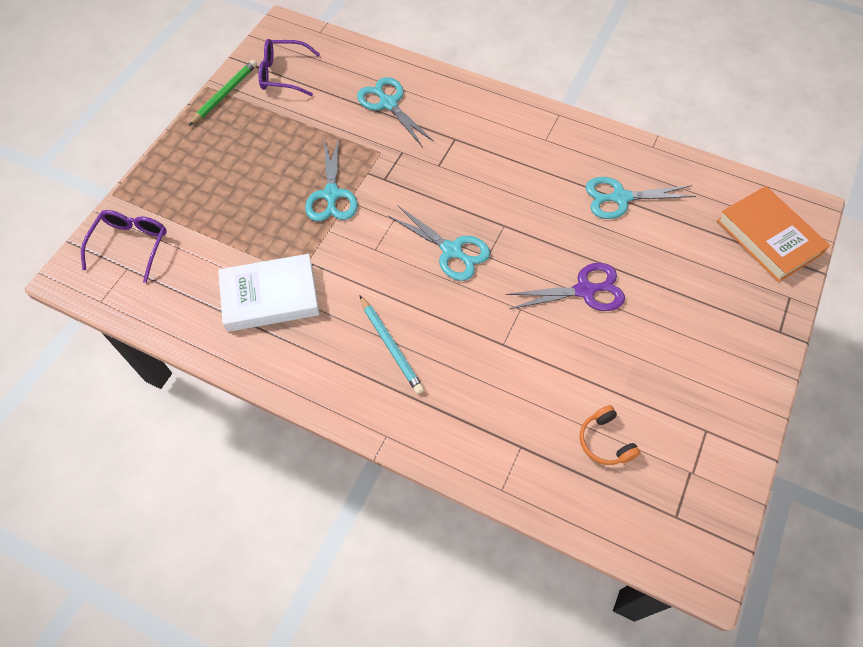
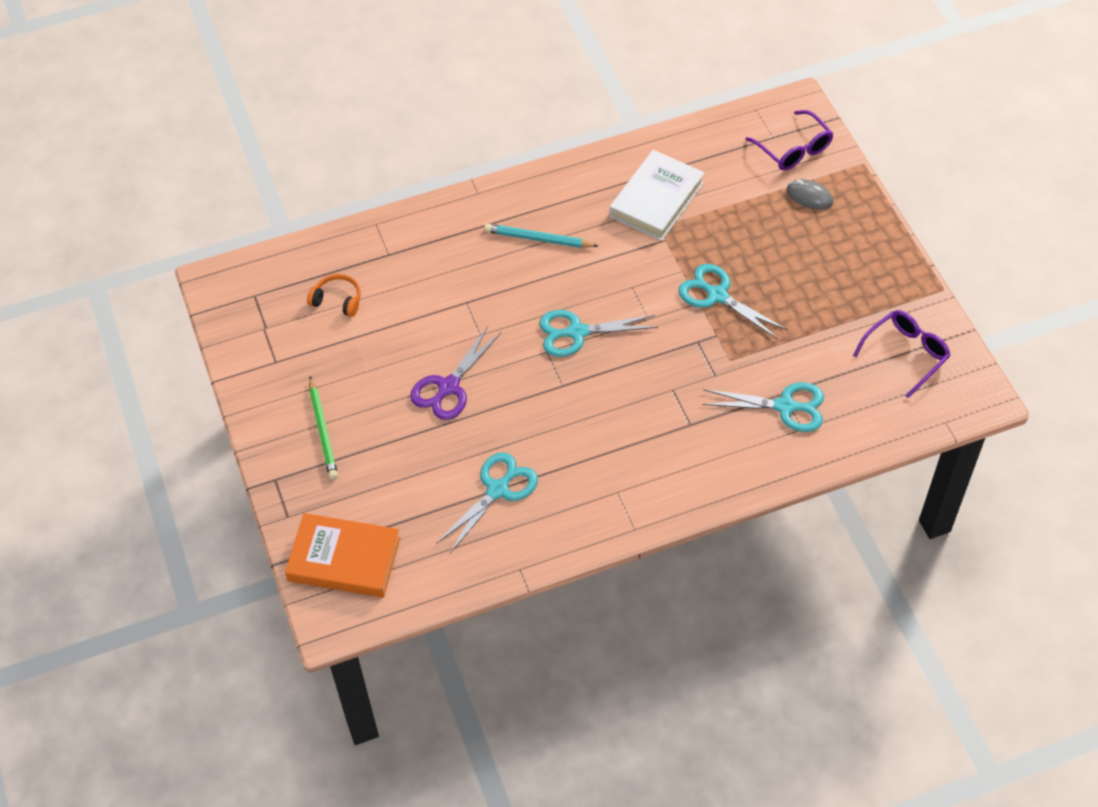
camera: 135 degrees right, 5 degrees down
green pencil [189,60,257,126] -> green pencil moved to [309,376,338,480]
none -> grey mouse [787,179,833,210]

